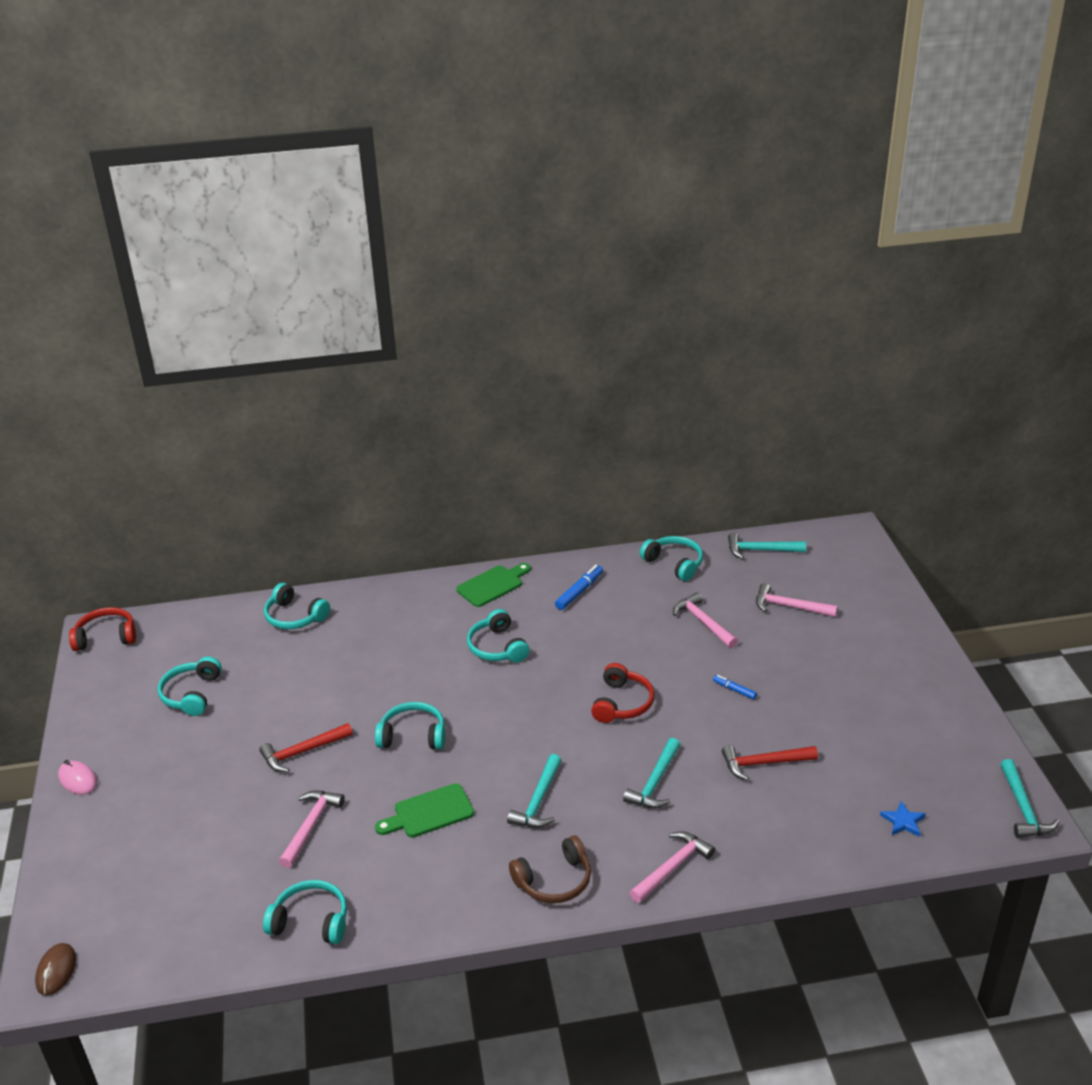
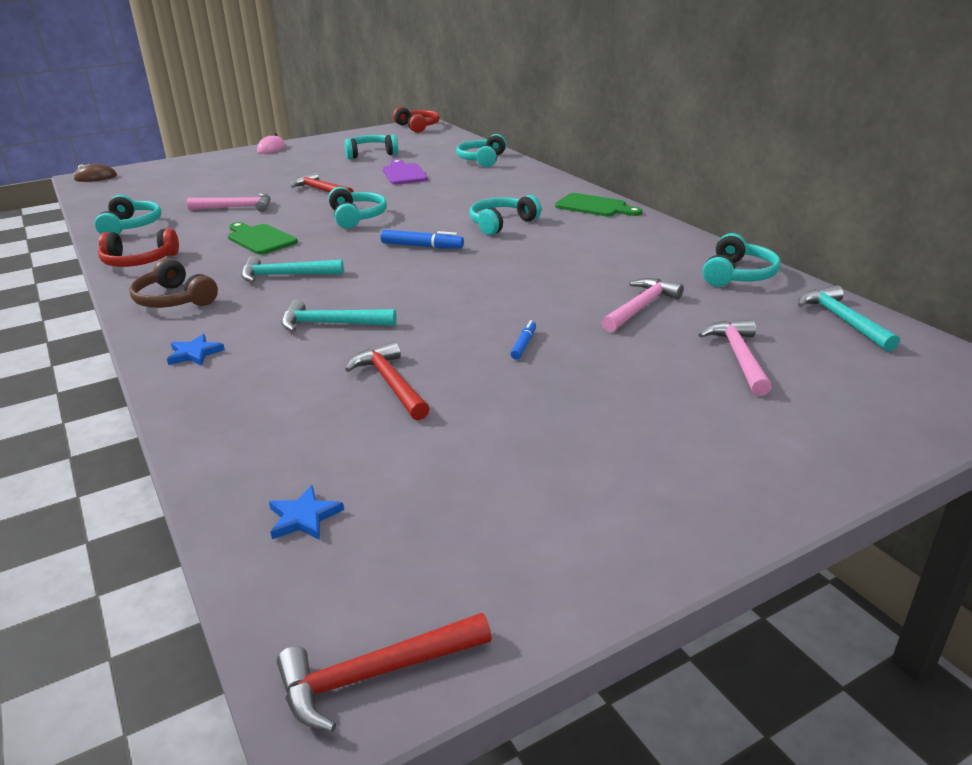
camera: 70 degrees right, 5 degrees down
blue marker [555,565,603,610] -> blue marker moved to [381,230,464,249]
red headphones [591,663,654,723] -> red headphones moved to [98,229,179,267]
pink hammer [630,831,715,903] -> blue star [167,334,225,366]
turquoise hammer [1001,759,1059,838] -> red hammer [277,613,492,732]
none -> purple cutting board [383,159,428,185]

